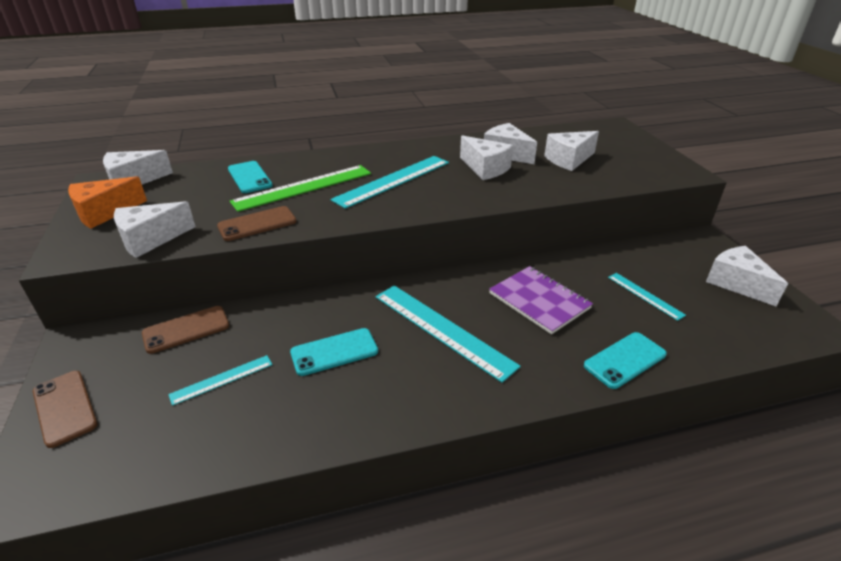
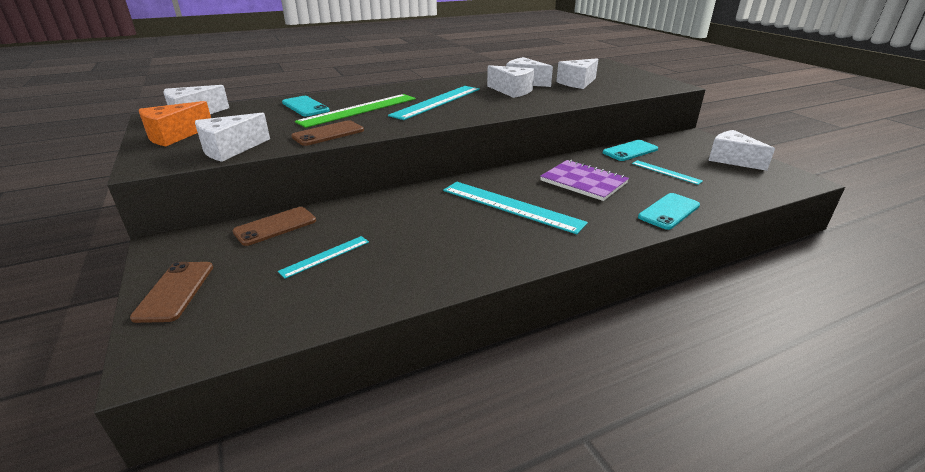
camera: 10 degrees left, 5 degrees down
brown phone [33,371,97,448] -> brown phone turned 45 degrees clockwise [130,262,213,323]
turquoise phone [290,328,378,376] -> turquoise phone moved to [603,140,658,161]

